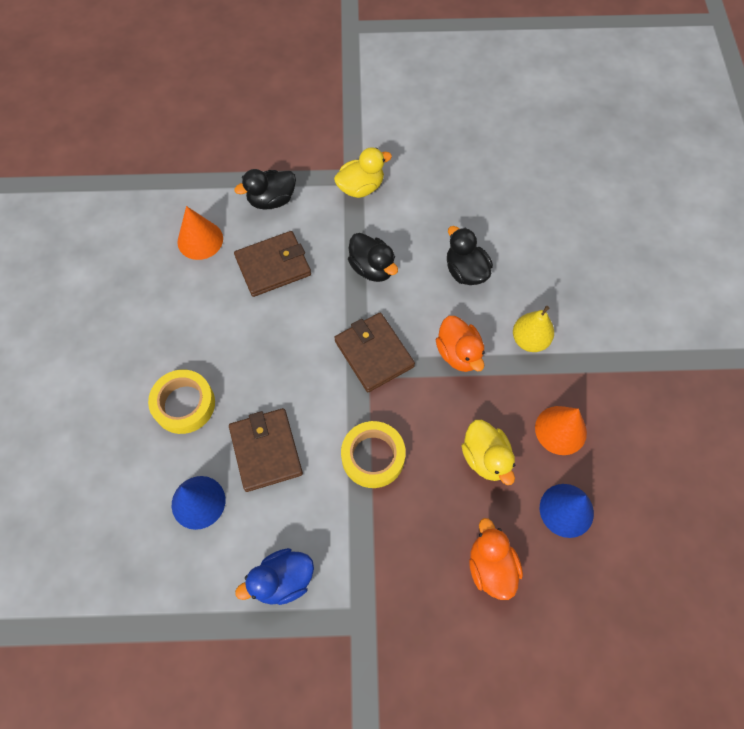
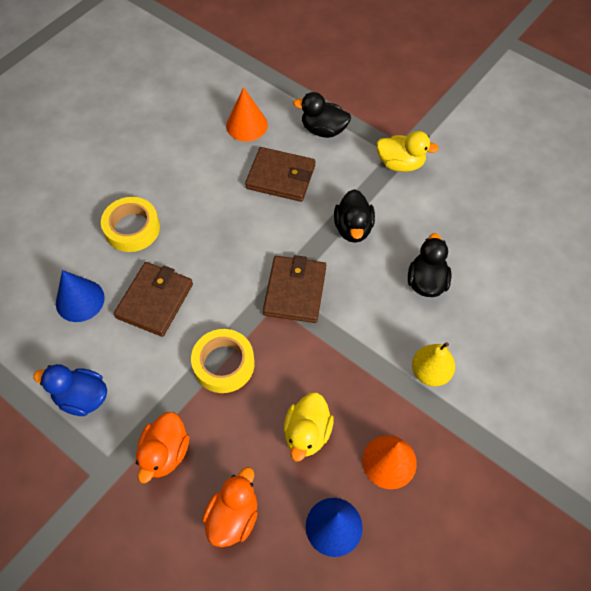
camera: 40 degrees right, 5 degrees down
orange duck [436,316,485,372] -> orange duck moved to [136,412,189,483]

